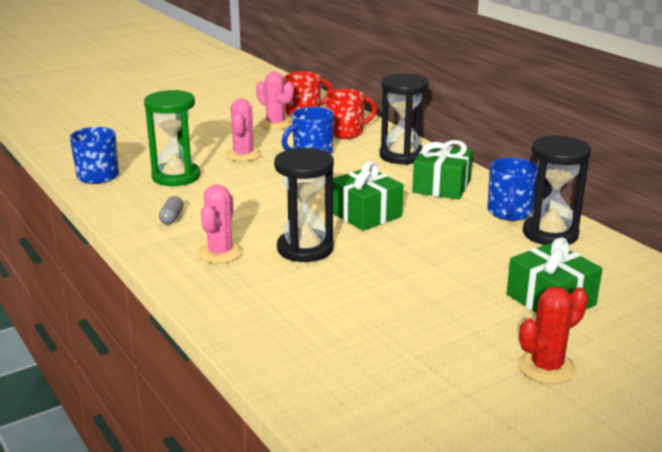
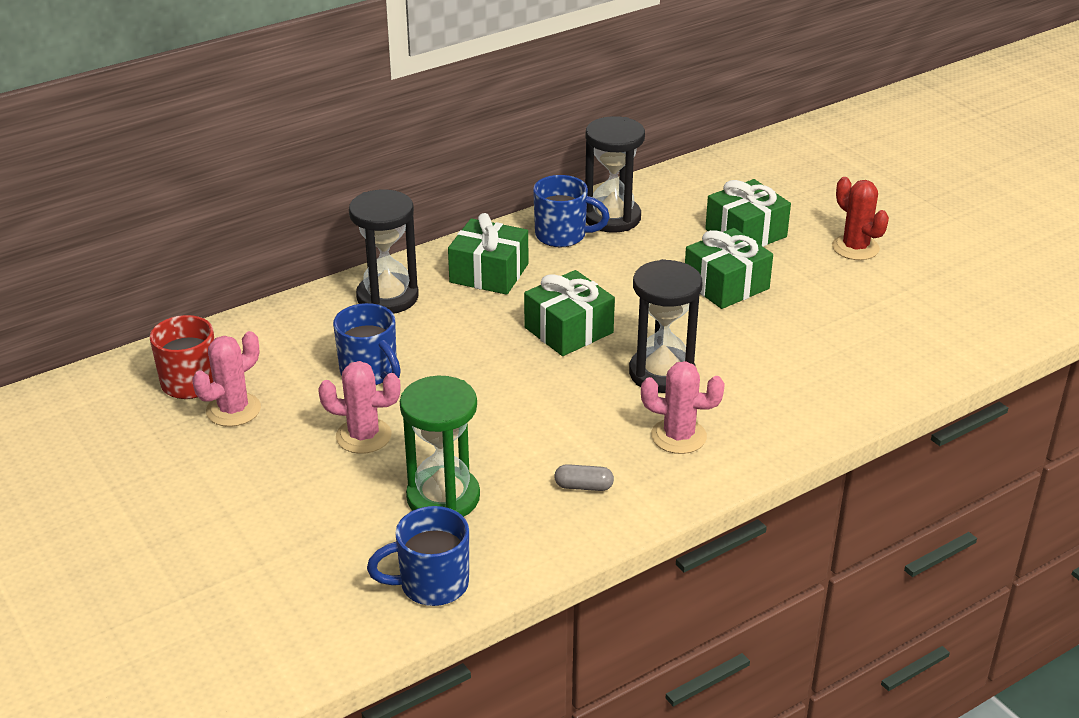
camera: 90 degrees left, 10 degrees up
red mug [325,89,377,139] -> none
none -> green gift [685,228,773,309]

